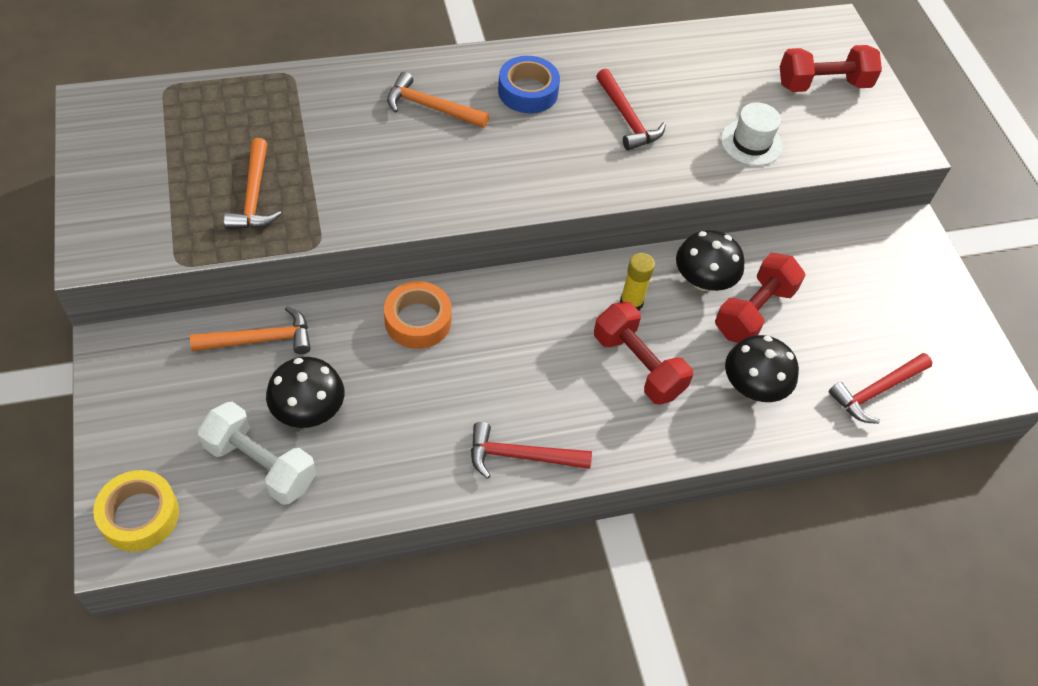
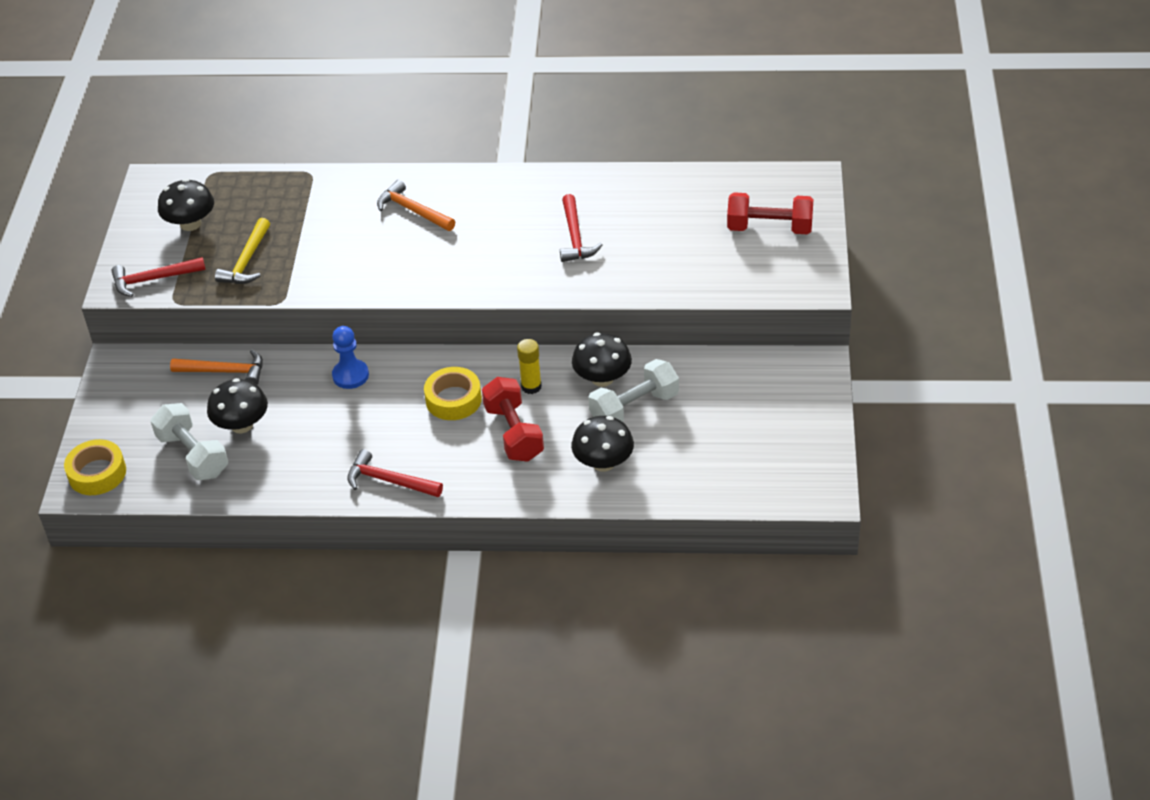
camera: 25 degrees right, 10 degrees down
orange hammer [224,138,282,229] -> yellow hammer [215,218,270,284]
orange tape [384,281,452,349] -> blue pawn [332,326,369,389]
blue tape [498,56,560,113] -> none
red dumbbell [715,253,806,343] -> white dumbbell [588,359,679,422]
white hat [721,102,783,166] -> none
red hammer [829,353,932,424] -> red hammer moved to [111,257,206,297]
none -> black mushroom [158,179,214,231]
none -> yellow tape [424,367,482,420]

